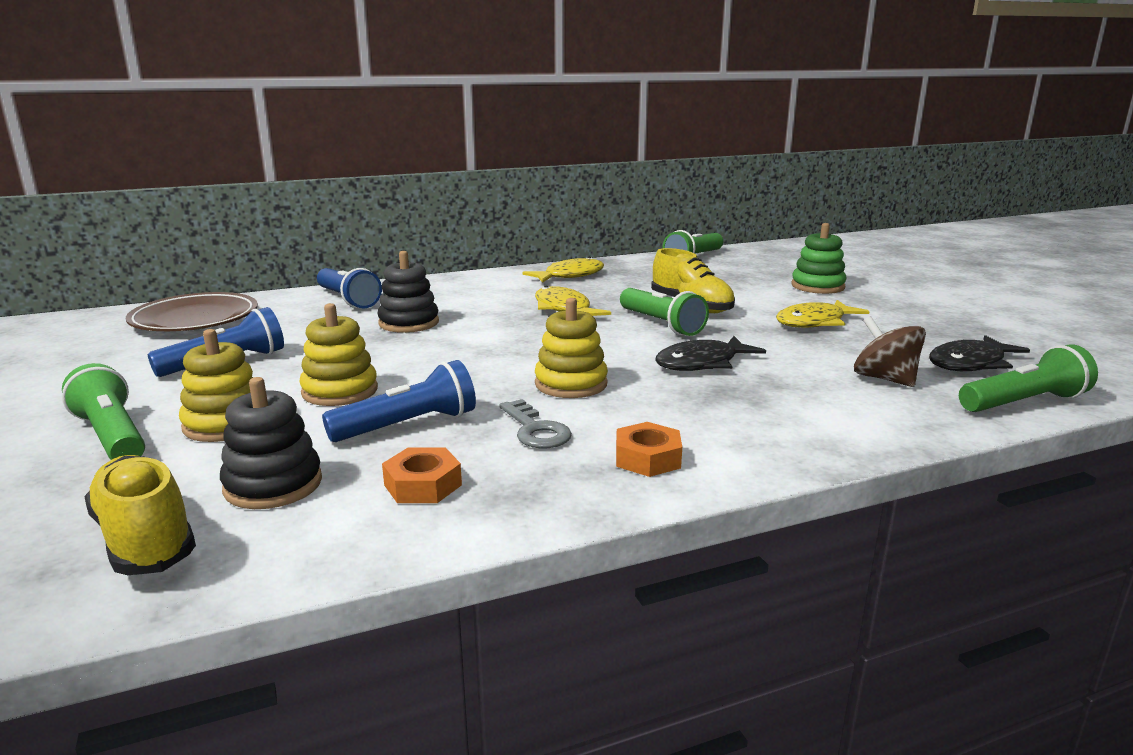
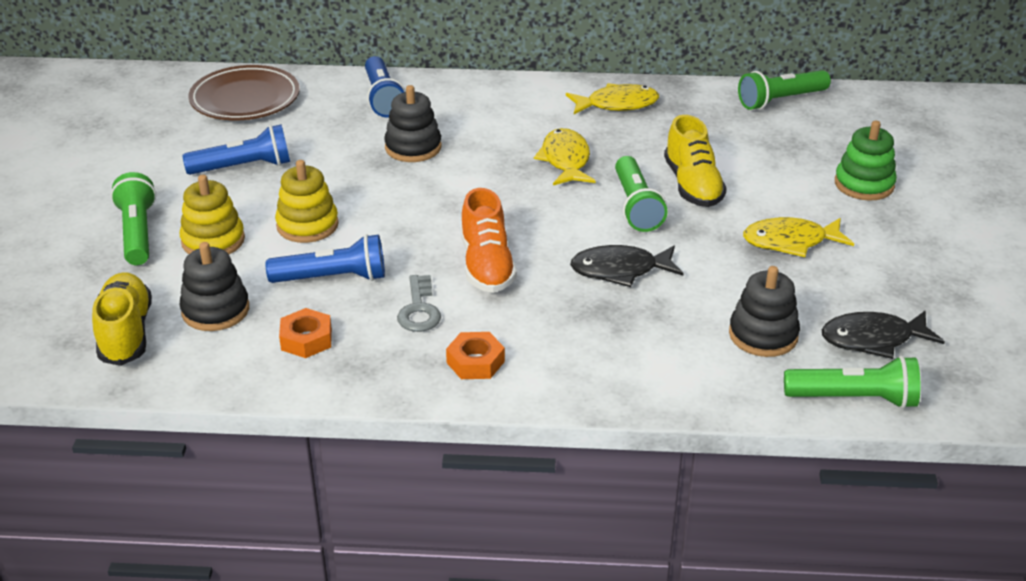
camera: 25 degrees right, 15 degrees up
yellow stacking toy [535,298,608,398] -> orange shoe [461,188,517,293]
brown spinning top [854,316,926,387] -> black stacking toy [729,266,800,357]

